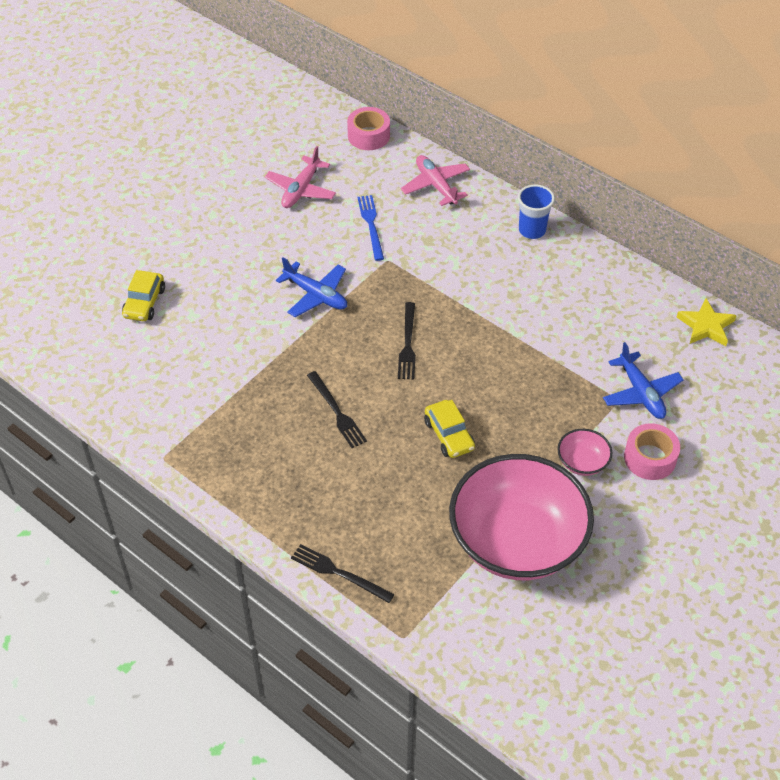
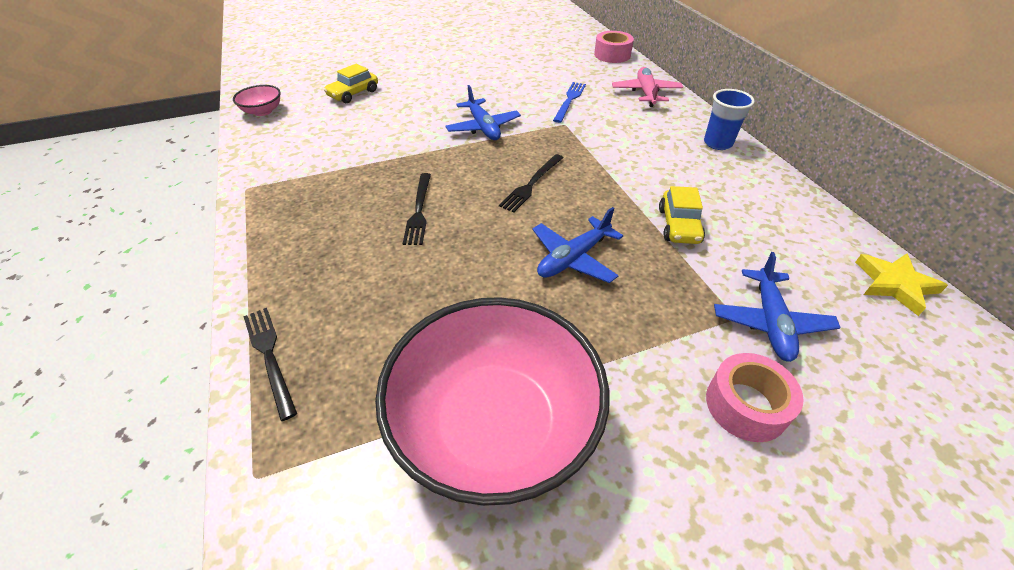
camera: 30 degrees right, 5 degrees down
pink plane [265,146,336,208] -> none
yellow car [424,400,475,458] -> yellow car moved to [659,186,705,244]
pink bowl [558,429,612,476] -> pink bowl moved to [233,85,281,116]
none -> blue plane [532,207,623,283]

